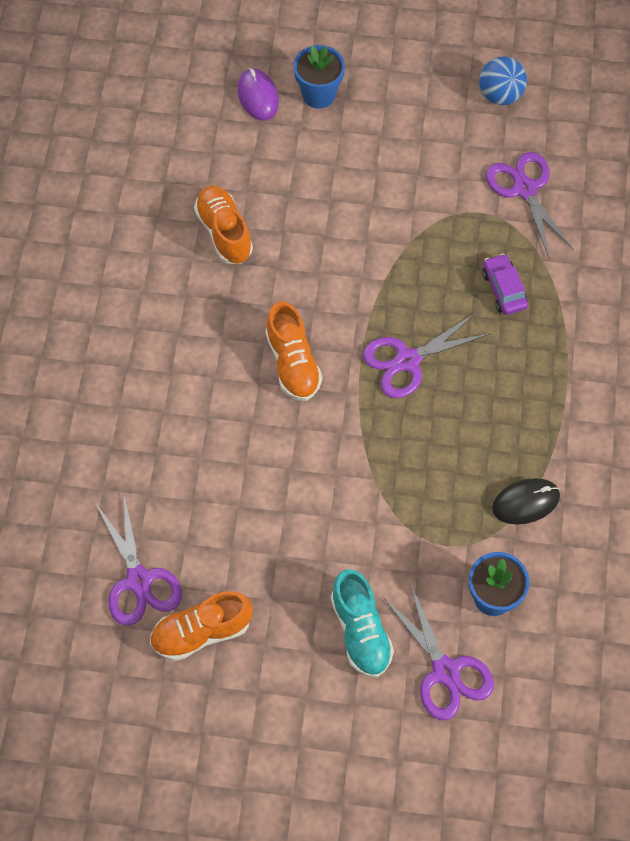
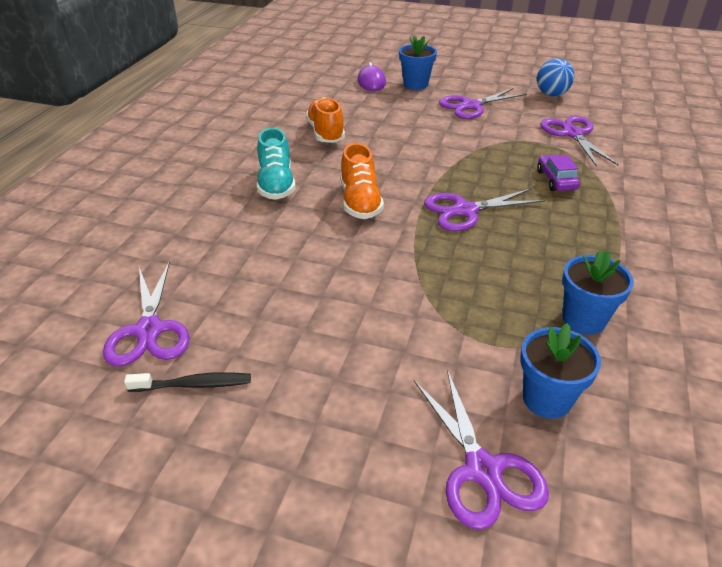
camera: 10 degrees right, 25 degrees down
orange shoe [150,591,253,661] -> black toothbrush [124,372,251,392]
turquoise shoe [331,569,394,678] -> turquoise shoe moved to [257,128,296,200]
black mouse [492,478,560,525] -> blue flower pot [562,250,634,335]
none -> purple scissors [439,88,527,119]

